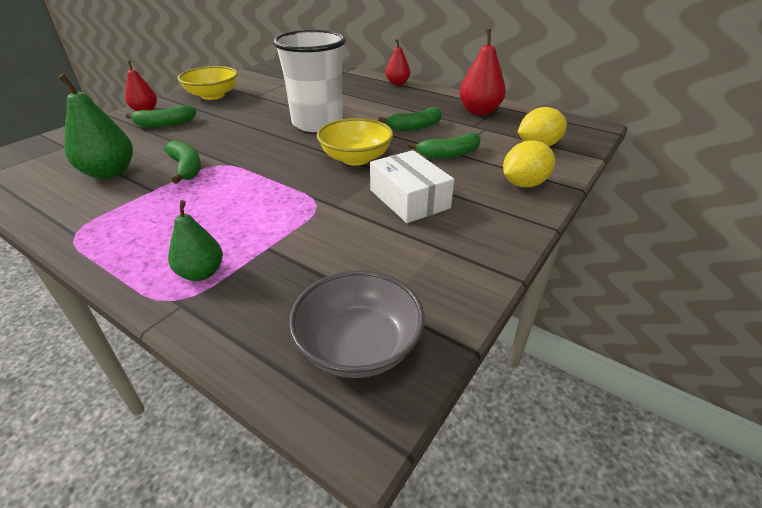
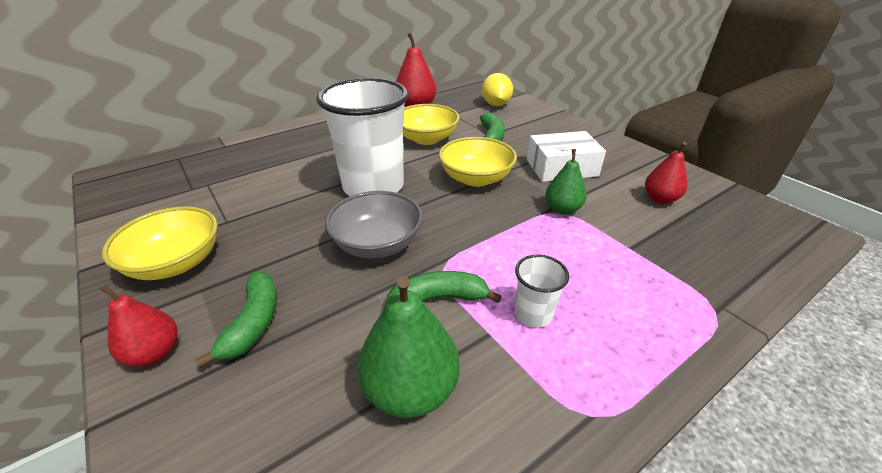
camera: 70 degrees left, 0 degrees up
green pear [168,200,223,281] -> green pear moved to [546,149,587,215]
grey bowl [289,270,425,378] -> grey bowl moved to [325,191,423,258]
green banana [378,107,442,131] -> yellow bowl [403,104,460,145]
red pear [386,39,410,85] -> red pear moved to [645,142,687,204]
yellow lemon [503,140,555,187] -> none
none -> white cup [515,254,569,328]

